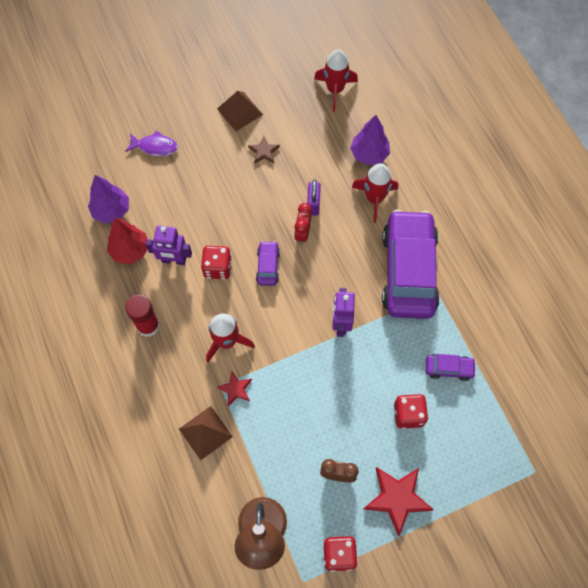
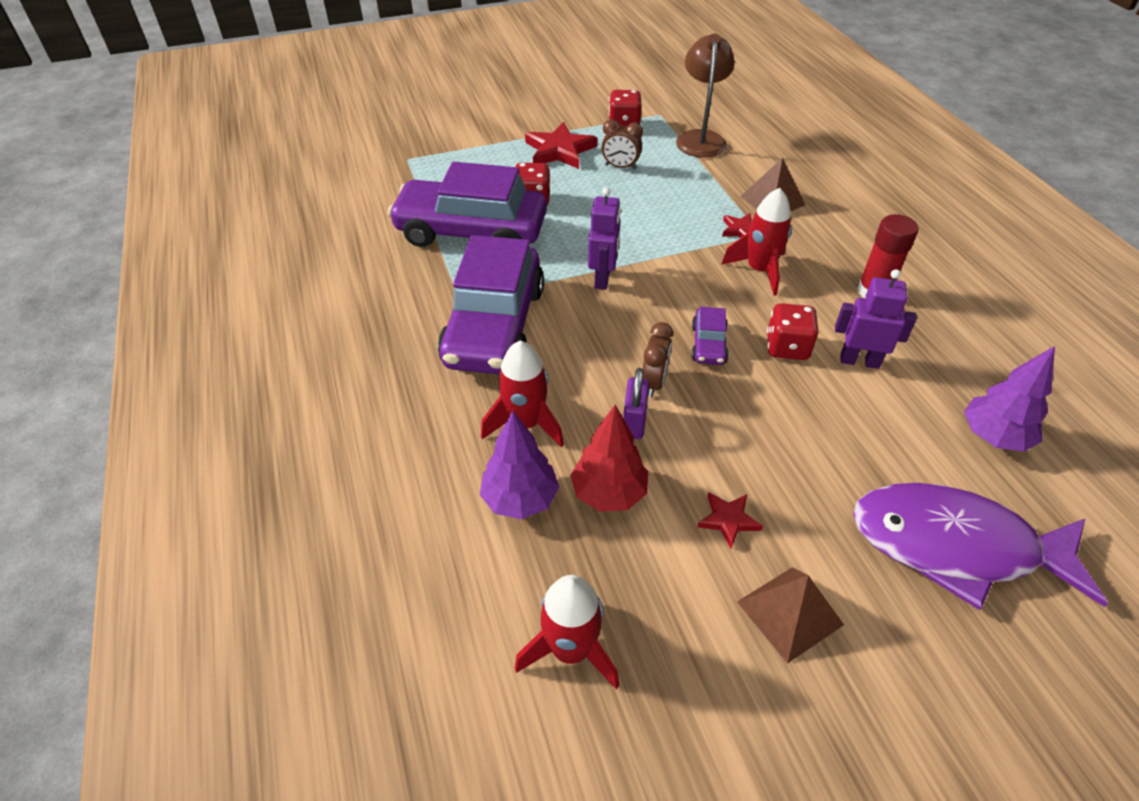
camera: 175 degrees left, 20 degrees down
red tree [107,217,147,265] -> red tree moved to [570,405,648,511]
purple fish [125,131,178,156] -> purple fish [853,483,1108,610], size x2.16
brown star [248,136,280,164] -> red star [697,492,763,548]
red clock [294,203,312,244] -> brown clock [643,322,673,397]
purple car [426,354,476,381] -> purple car [388,162,547,247], size x2.39

